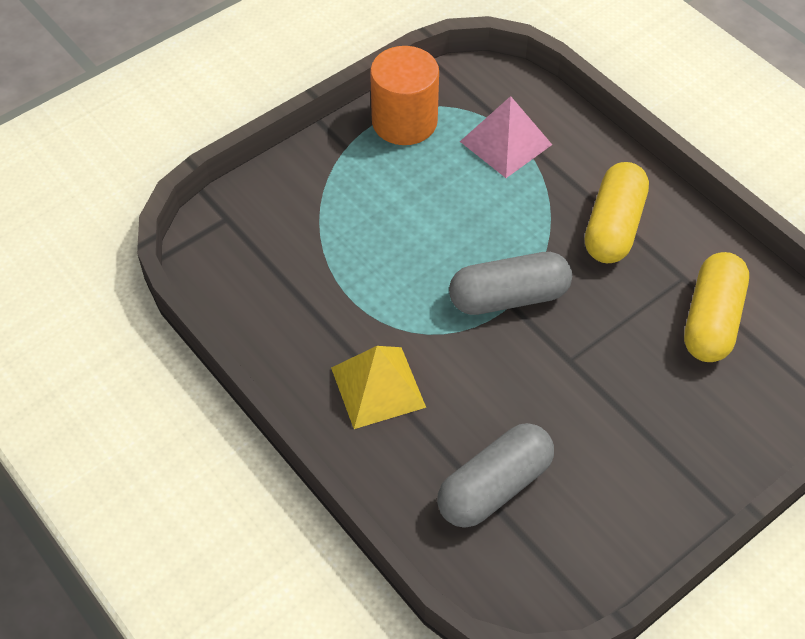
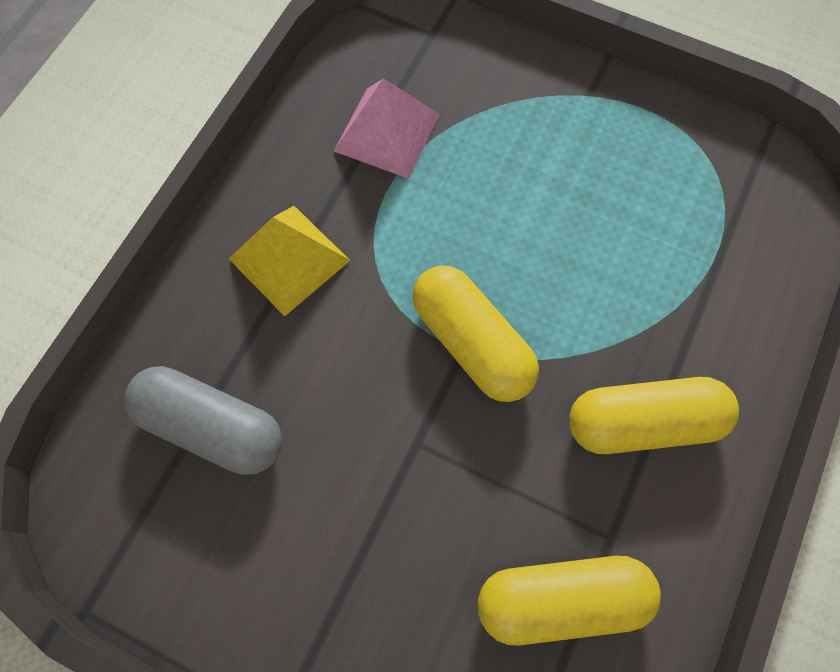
camera: 65 degrees right, 15 degrees up
orange cylinder [370,46,439,145] -> none
grey capsule [449,252,572,315] -> yellow capsule [412,266,539,402]
pink pyramid [460,96,552,178] -> pink pyramid moved to [334,78,440,179]

